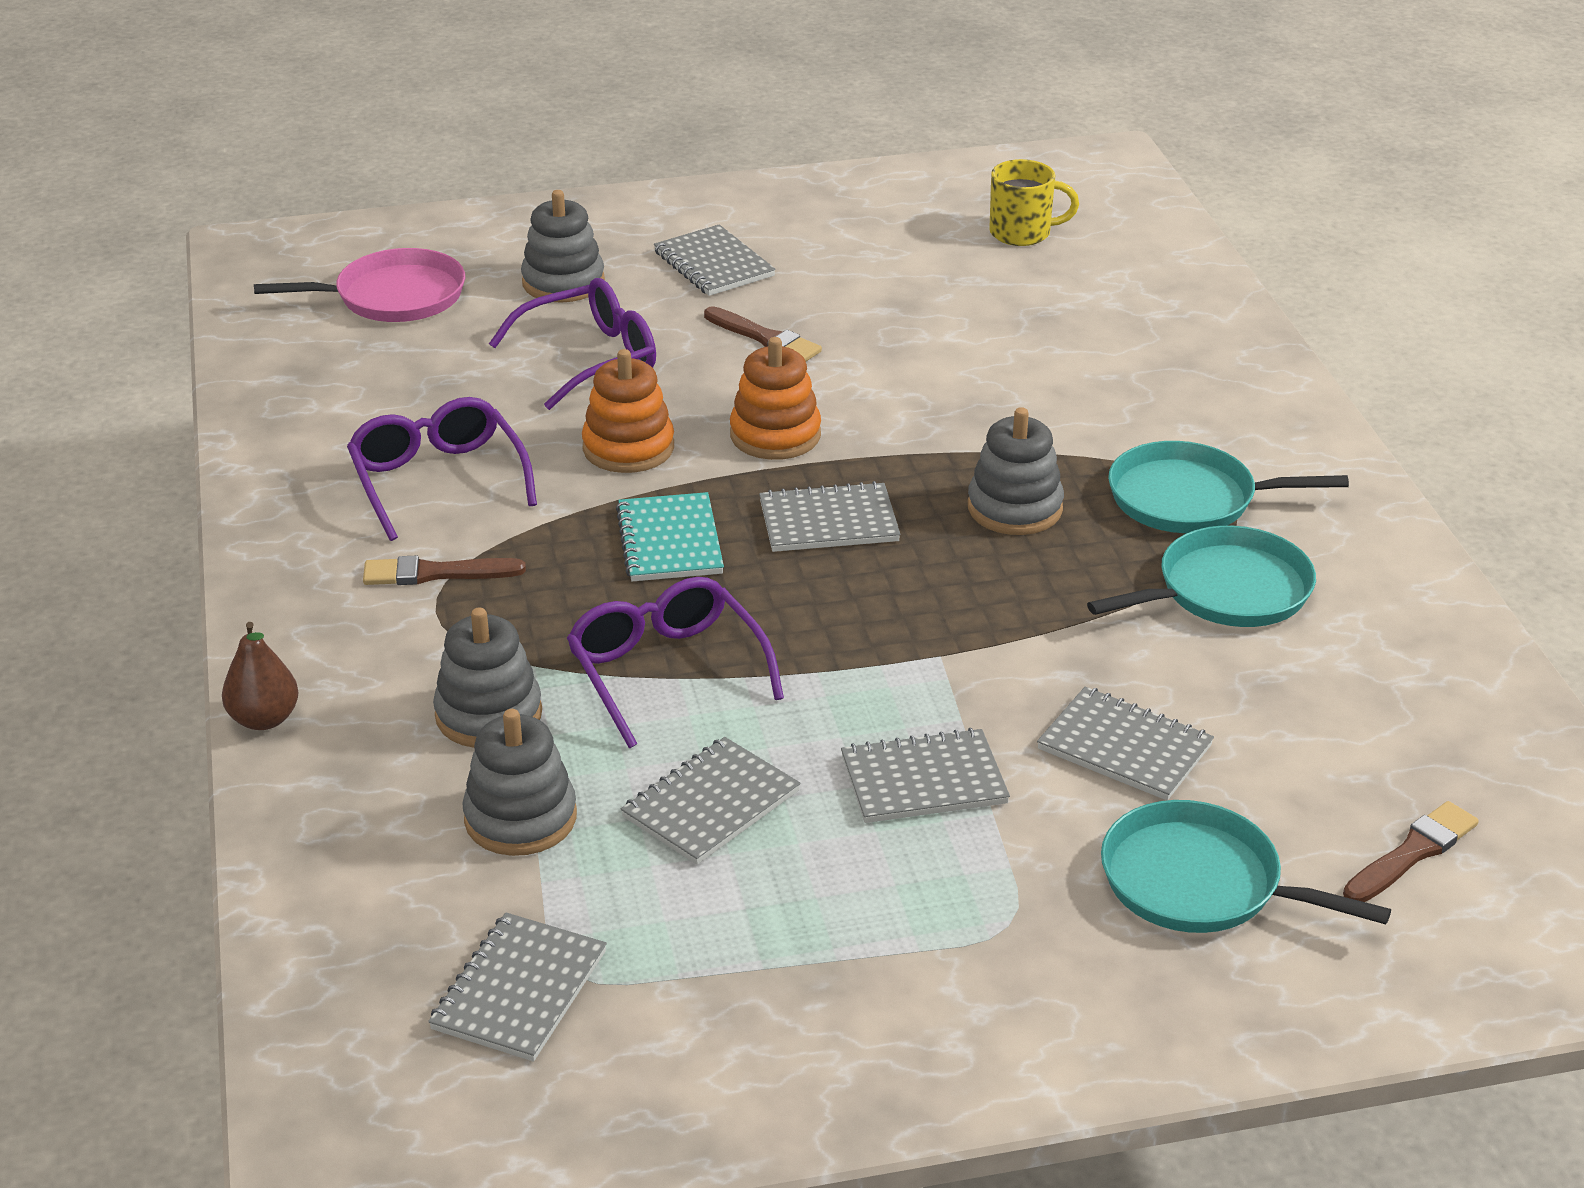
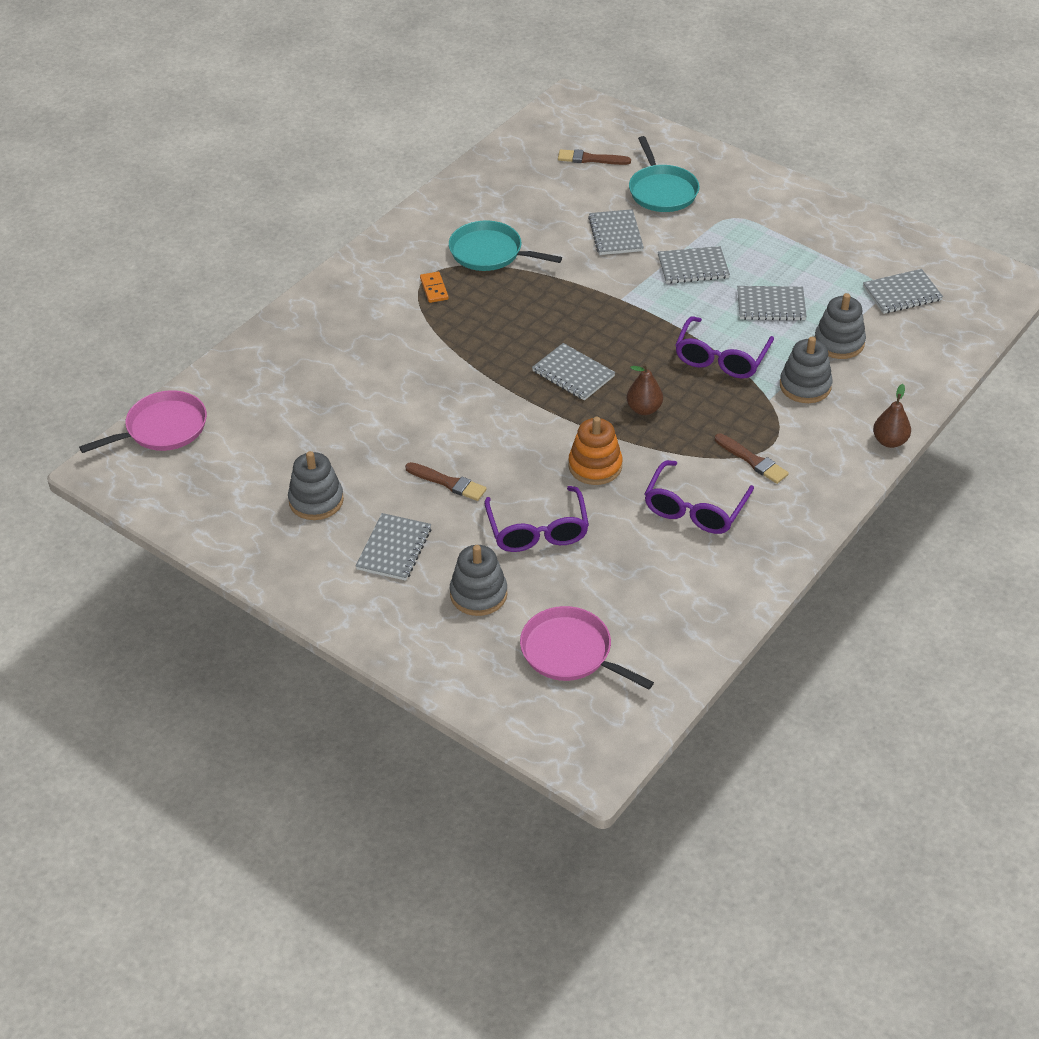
camera: 130 degrees left, 10 degrees up
purple glasses [489,278,656,410] -> purple glasses turned 120 degrees counterclockwise [484,486,589,552]
turquoise notebook [616,492,724,581] -> brown pear [627,364,663,415]
brown brush [704,306,822,361] -> brown brush turned 120 degrees clockwise [405,462,487,501]
orange stacking toy [730,337,821,460] -> none
grey notebook [841,728,1010,823] -> grey notebook turned 45 degrees counterclockwise [658,246,730,284]
grey stacking toy [968,407,1064,535] -> grey stacking toy moved to [288,451,344,520]
yellow mug [989,159,1079,246] -> none
turquoise pan [1108,441,1349,533] -> orange domino [420,272,449,303]
none -> pink pan [79,390,207,453]

